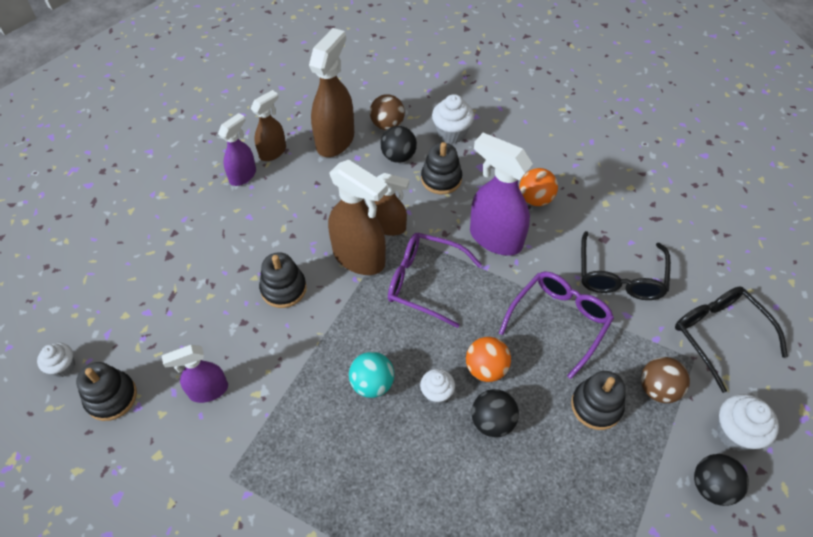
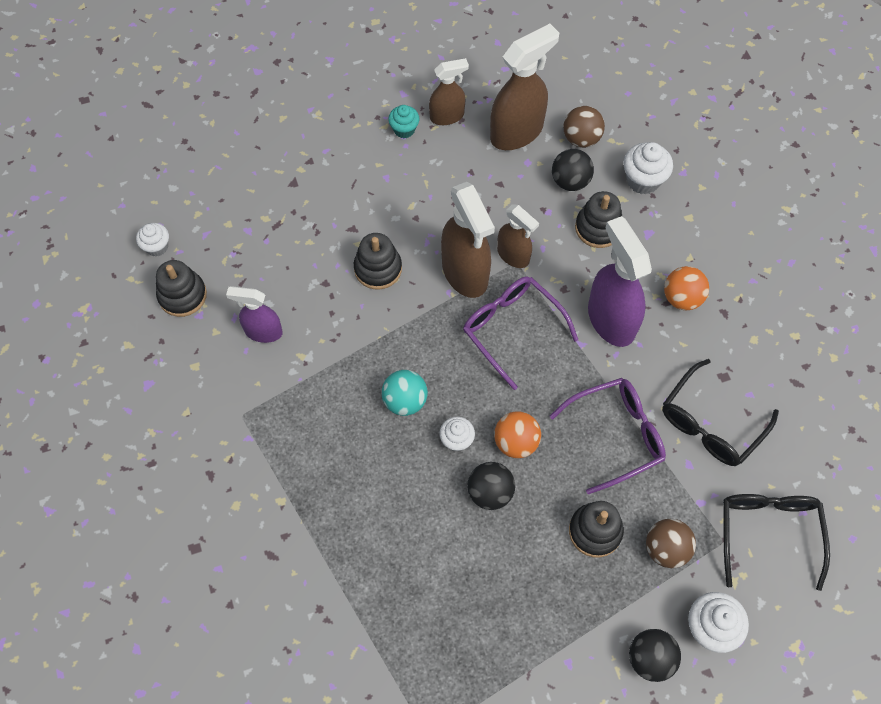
camera: 30 degrees right, 10 degrees up
purple spray bottle [218,113,256,186] -> turquoise cupcake [388,105,419,138]

